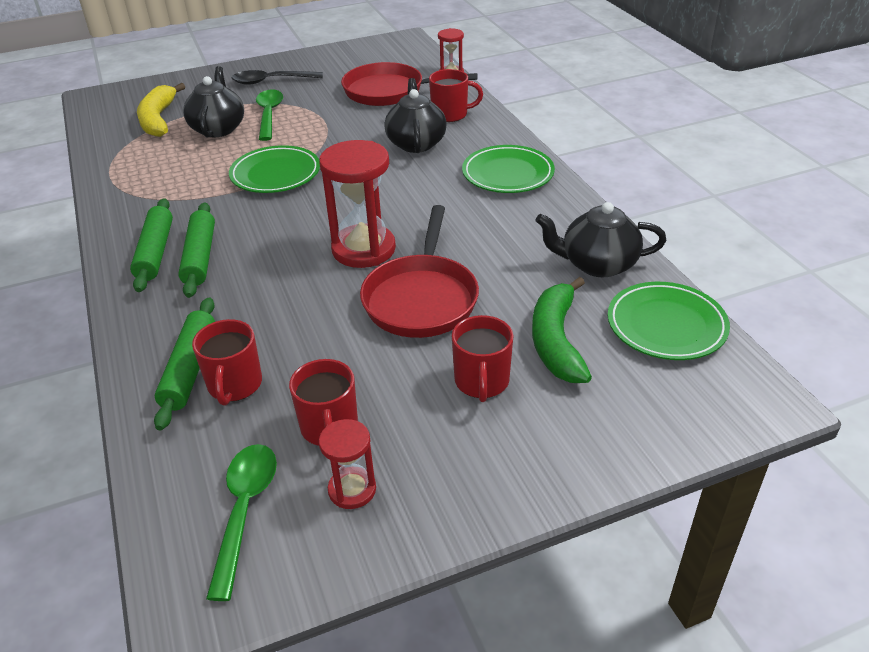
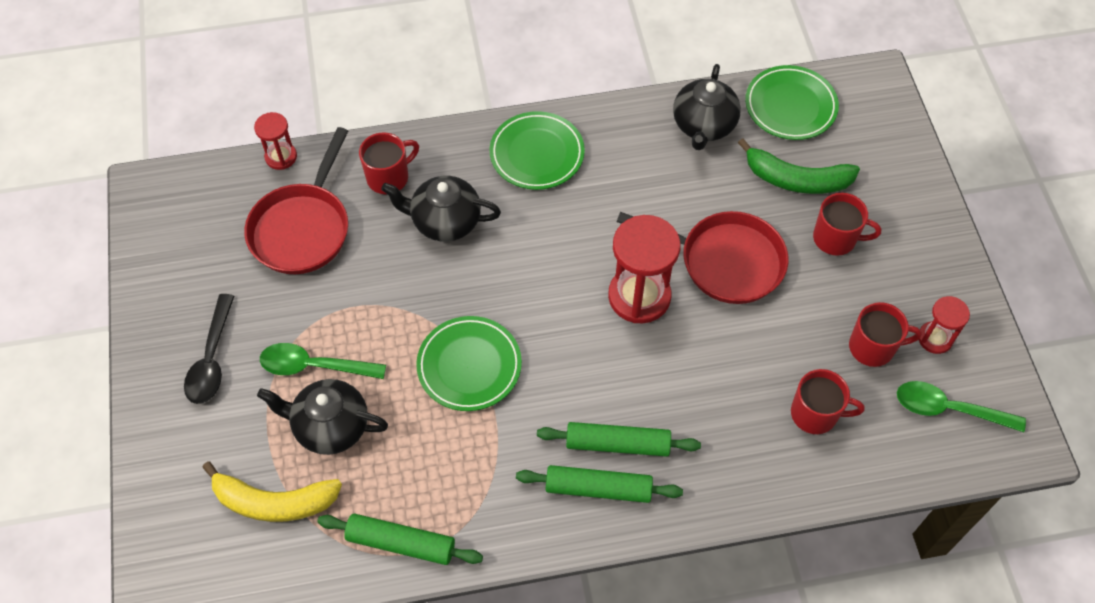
camera: 80 degrees left, 20 degrees up
green rolling pin [154,298,215,431] -> green rolling pin moved to [317,513,483,565]
red mug [429,69,483,122] -> red mug turned 45 degrees clockwise [359,132,419,194]

